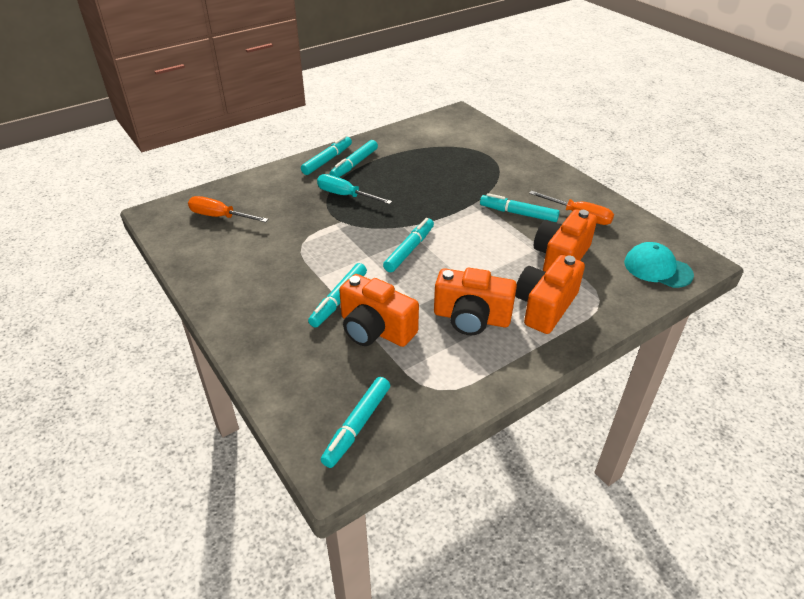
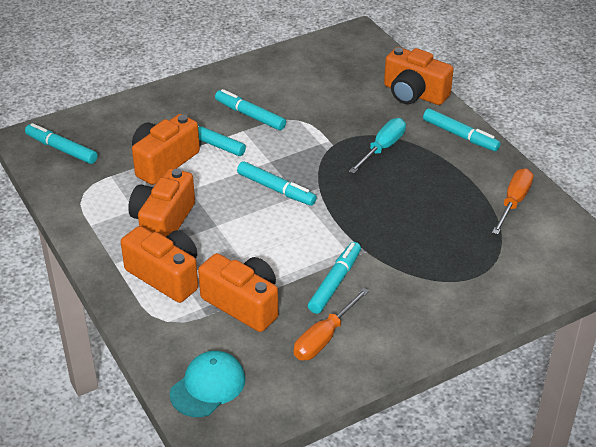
camera: 95 degrees right, 0 degrees up
orange screwdriver [188,196,269,222] -> orange screwdriver moved to [492,168,533,235]
turquoise marker [330,140,378,177] -> turquoise marker moved to [215,89,286,130]
none -> orange camera [384,47,454,105]

